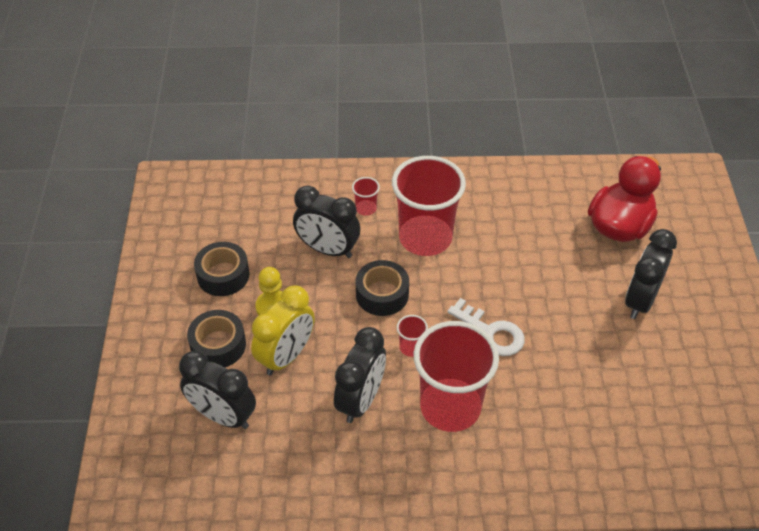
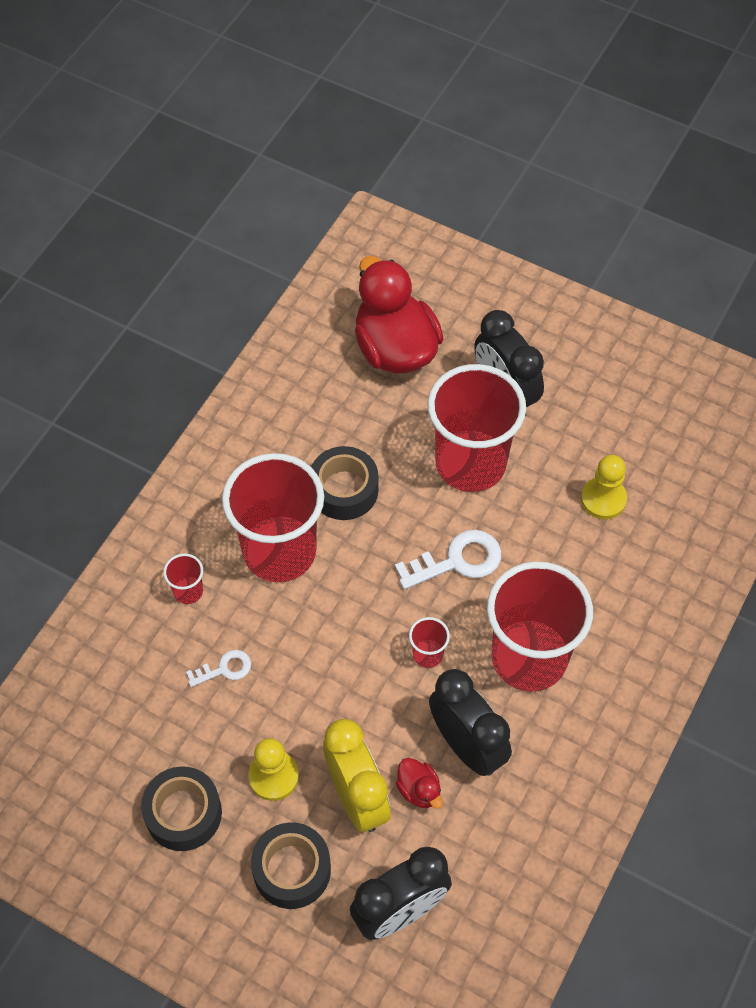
camera: 60 degrees left, 10 degrees up
black clock [293,186,360,258] -> white key [186,650,251,687]
black tape [356,260,409,316] -> black tape moved to [311,446,378,520]
none -> red duck [396,758,443,808]
none -> red cup [428,364,526,492]
none -> yellow pawn [581,455,627,519]

